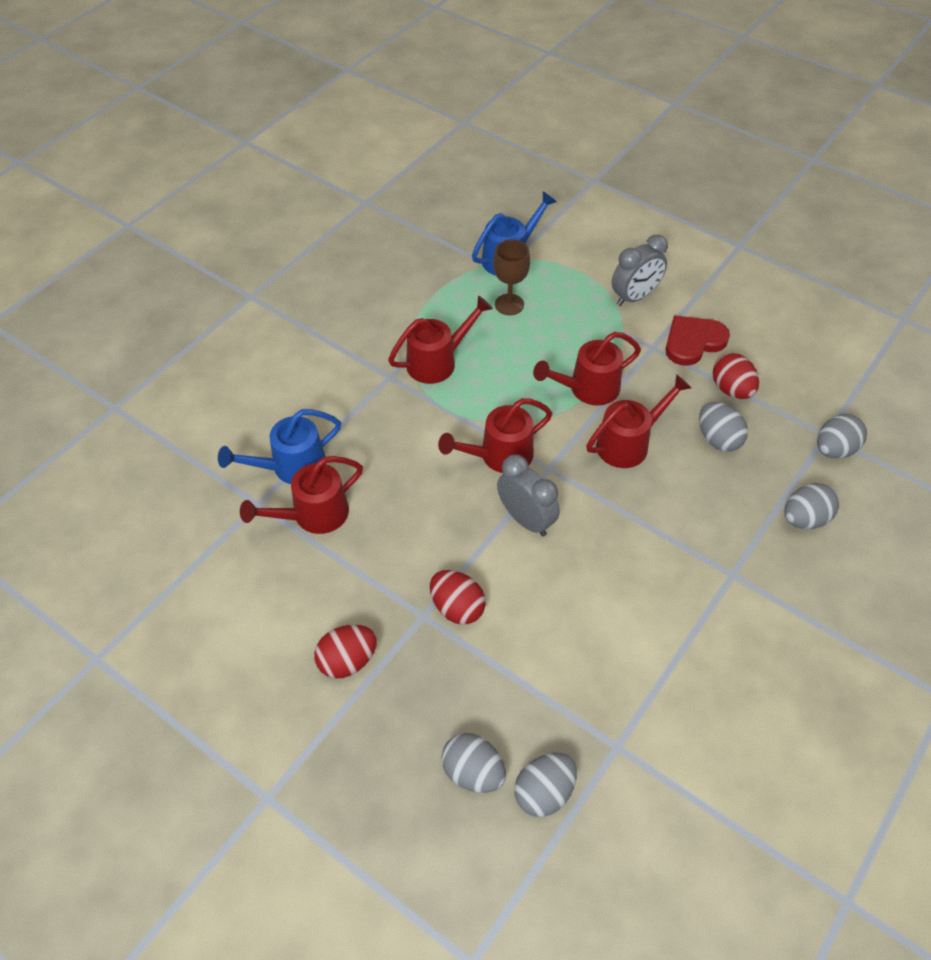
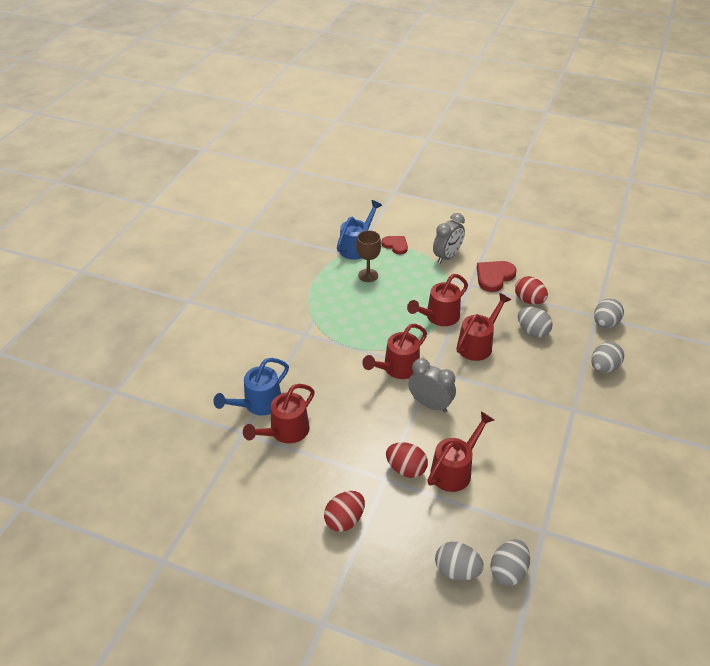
camera: 15 degrees left, 10 degrees down
red watering can [388,296,493,384] -> red watering can moved to [427,411,494,492]
none -> red heart [381,236,408,254]

